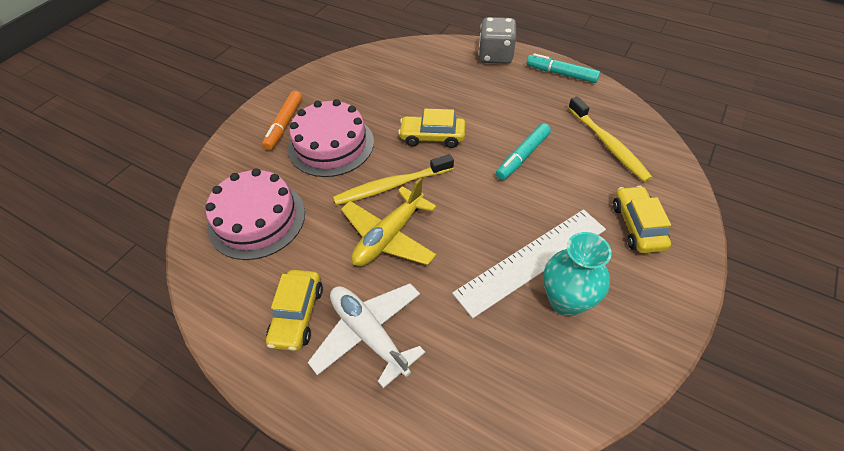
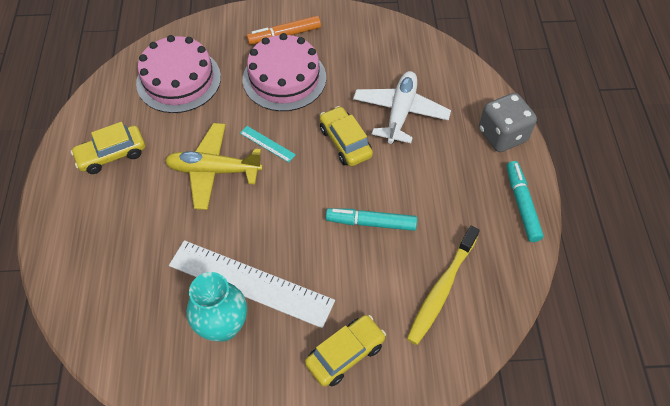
camera: 55 degrees right, 5 degrees up
white plane [308,284,425,388] -> white plane moved to [353,71,451,144]
yellow toothbrush [333,154,454,205] -> turquoise ruler [240,126,296,162]

